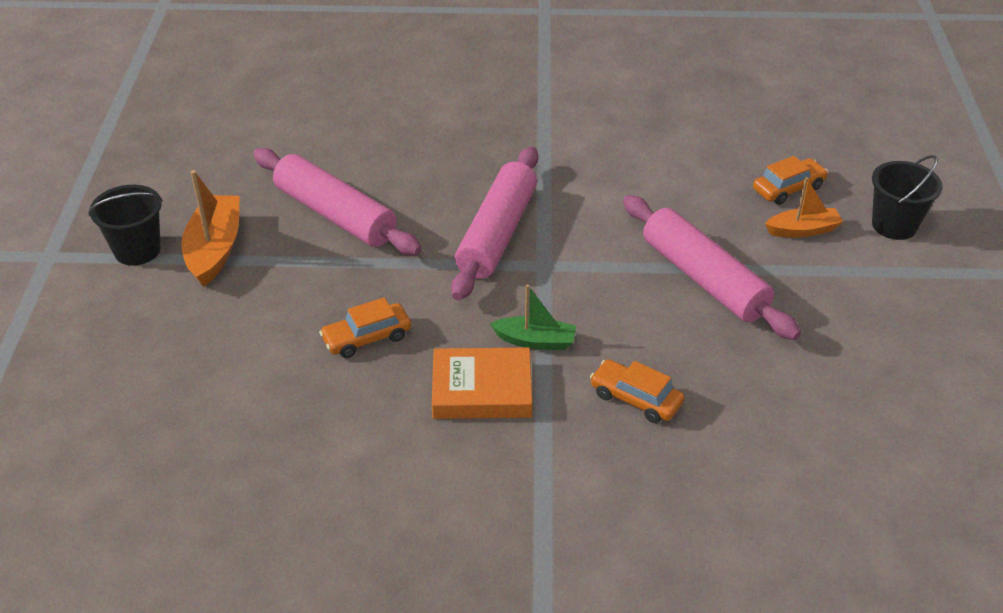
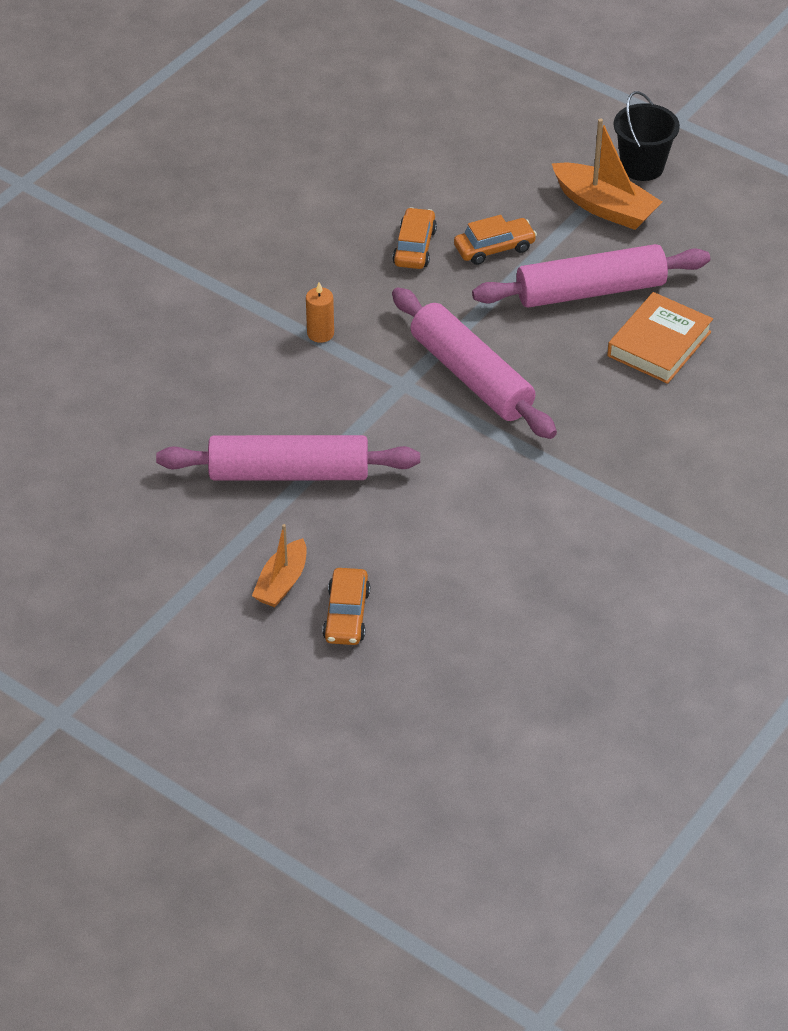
camera: 125 degrees right, 5 degrees up
orange book [432,347,532,419] -> orange book moved to [607,292,713,384]
green boat [490,285,576,350] -> orange candle [306,282,334,343]
orange car [590,359,684,423] -> orange car moved to [454,215,537,265]
black bucket [872,155,943,240] -> none

